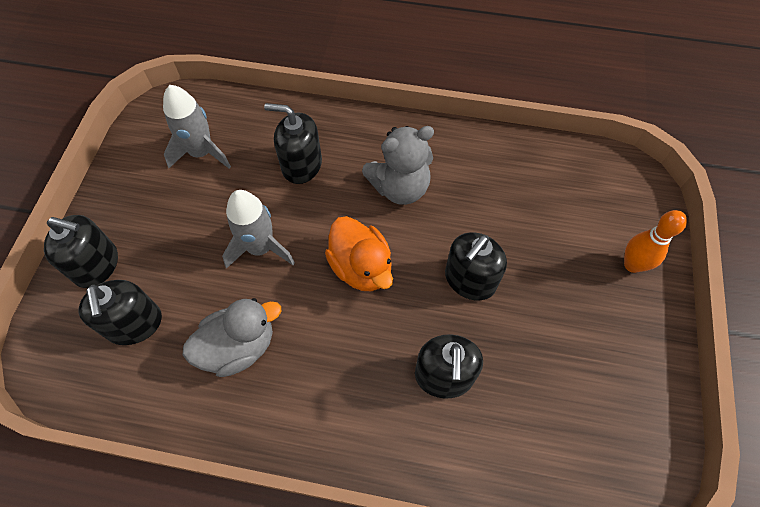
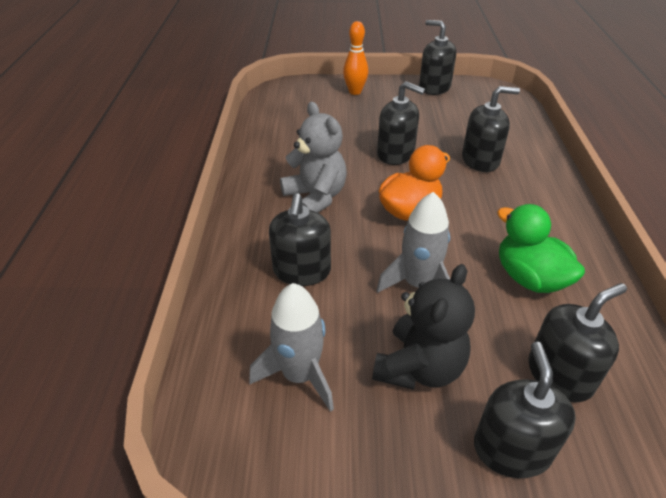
camera: 100 degrees left, 20 degrees down
grey duck [183,298,281,377] -> green duck [497,204,585,293]
none -> black teddy bear [372,264,475,390]
none -> black soap dispenser [419,20,456,95]

